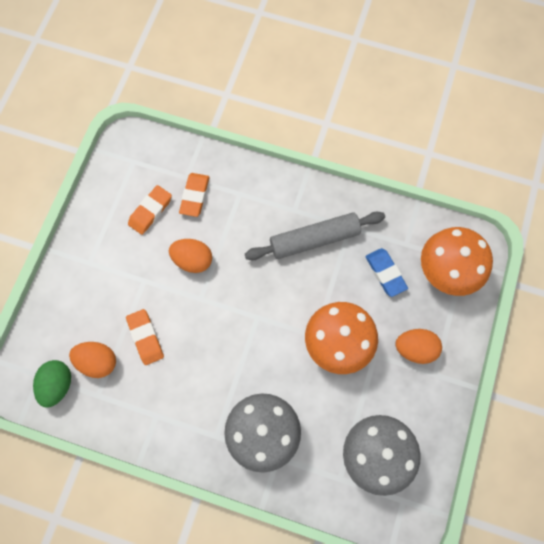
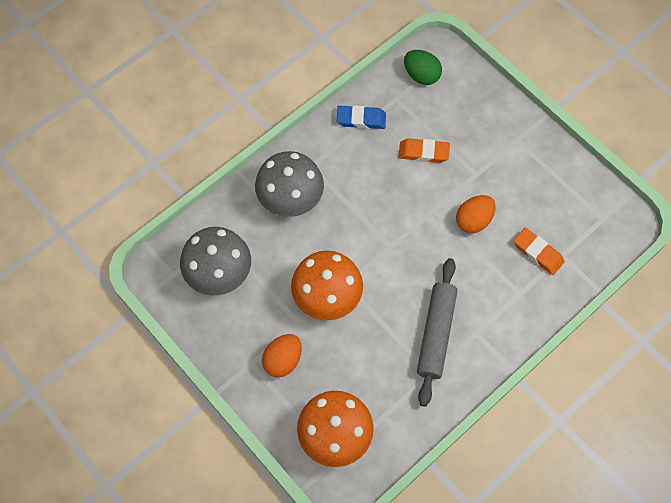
camera: 120 degrees right, 5 degrees down
orange egg [69,342,116,378] -> none
orange eraser [128,185,172,235] -> none
blue eraser [365,248,408,297] -> blue eraser moved to [337,105,386,129]

